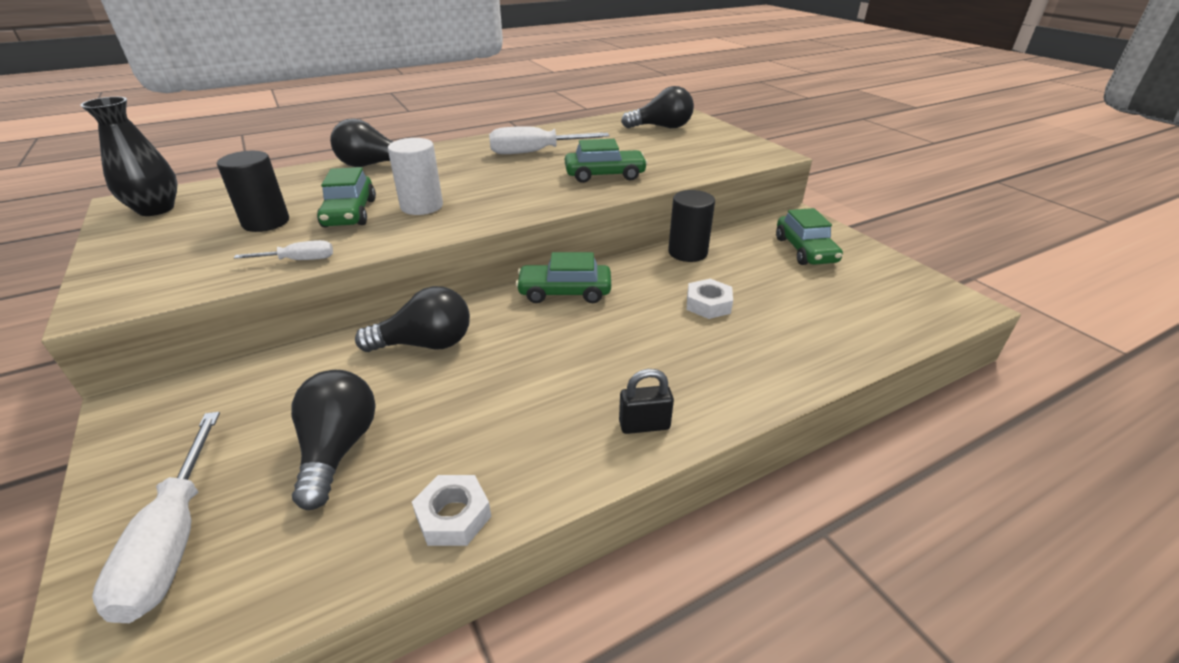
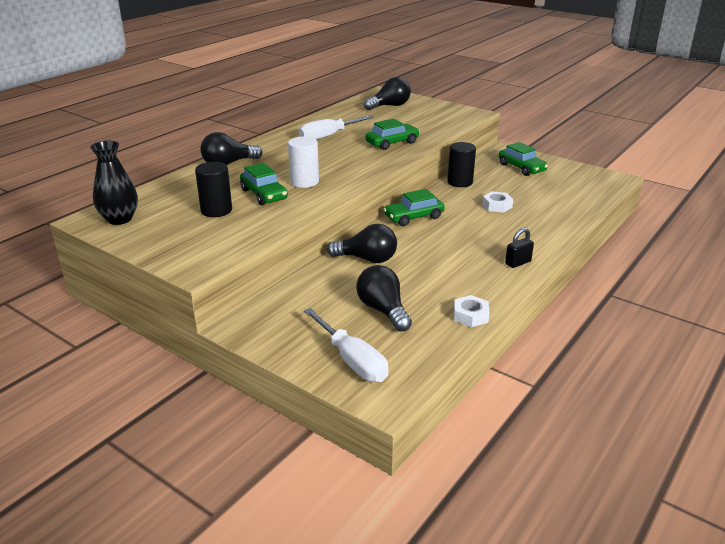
camera: 25 degrees left, 5 degrees down
white screwdriver [234,240,333,260] -> none
black light bulb [355,286,470,352] -> black light bulb turned 45 degrees clockwise [327,224,397,263]

